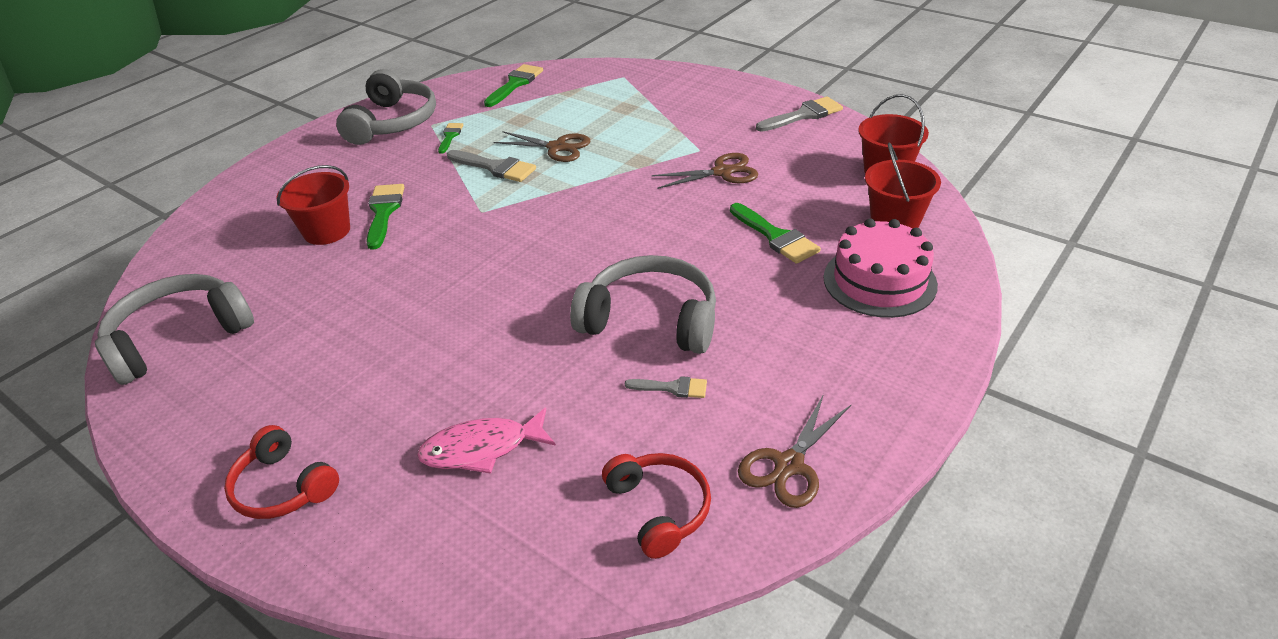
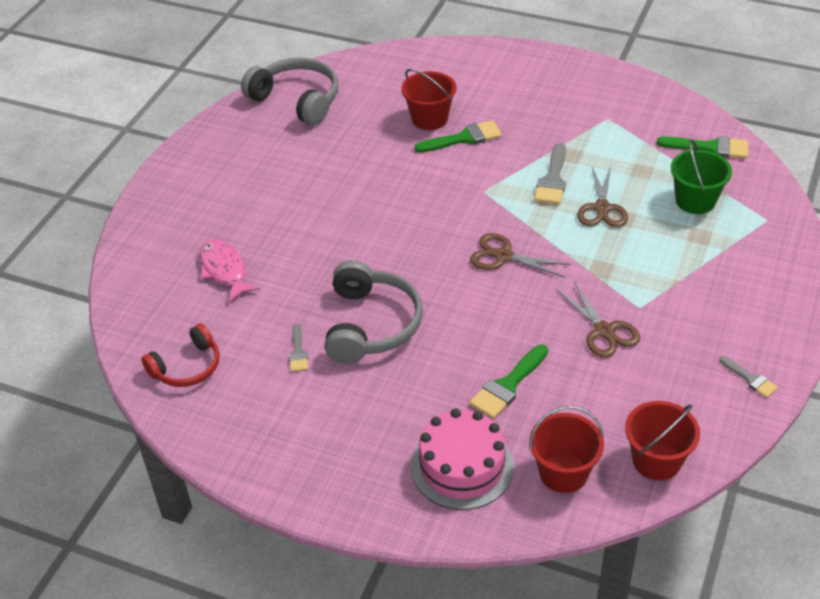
camera: 75 degrees right, 5 degrees up
red headphones [224,425,339,519] -> none
grey headphones [336,69,436,145] -> none
green brush [438,123,463,154] -> none
brown scissors [738,394,851,508] -> brown scissors moved to [470,233,571,278]
grey brush [756,96,843,132] -> grey brush [719,356,778,398], size x0.59
none -> green bucket [671,139,732,214]

